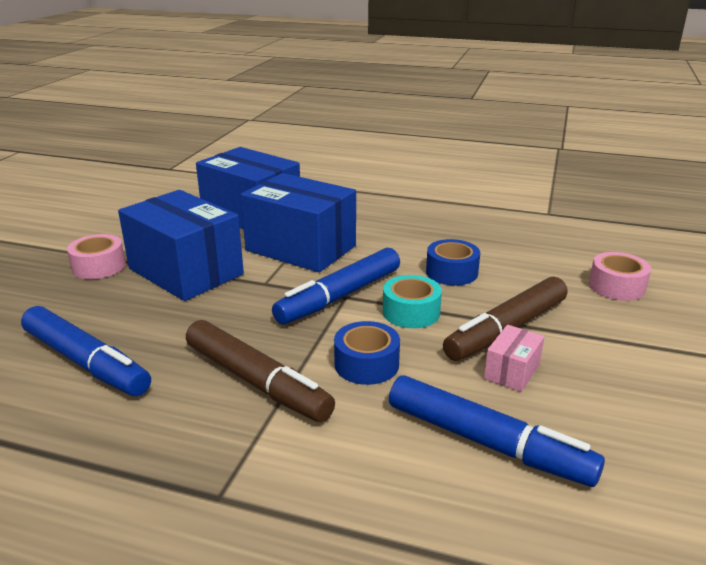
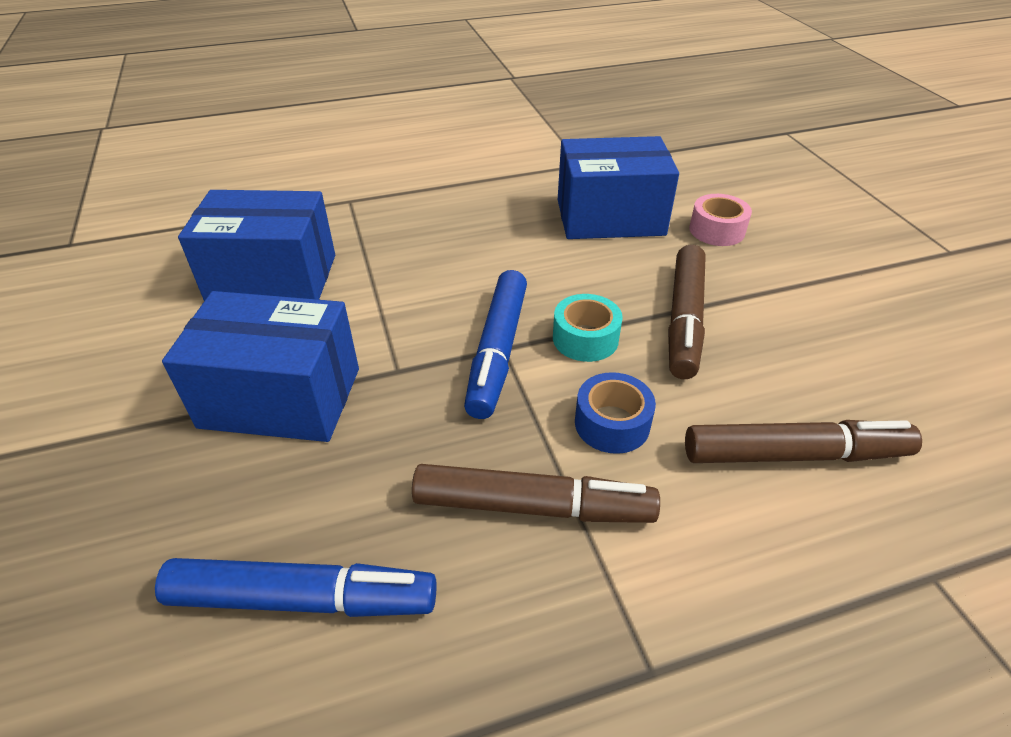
camera: 35 degrees left, 15 degrees up
pink tape [67,234,126,279] -> none
blue box [241,173,356,272] -> blue box moved to [558,136,679,239]
blue marker [389,376,605,487] -> brown marker [685,420,922,463]
blue tape [426,239,480,286] -> none
pink box [484,325,544,392] -> none

